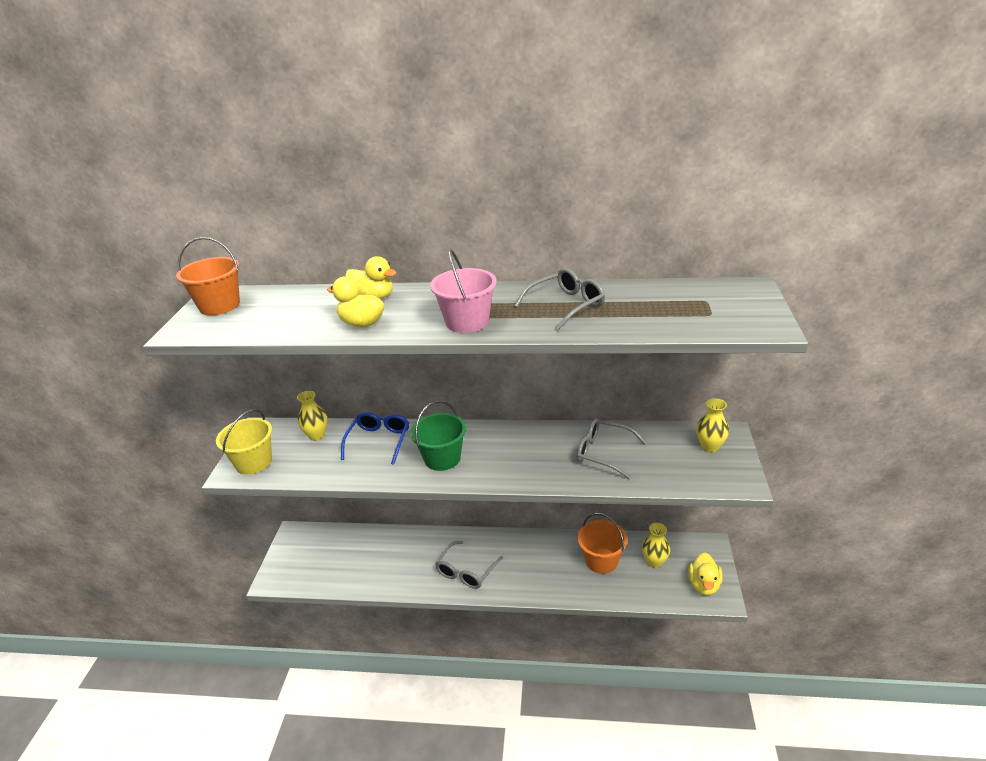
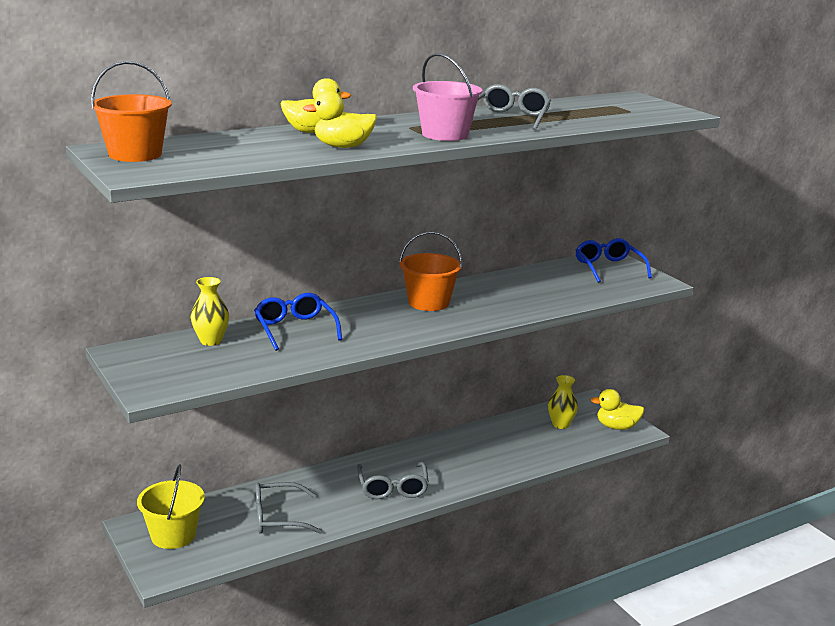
camera: 40 degrees left, 10 degrees down
yellow bucket [216,409,272,475] -> yellow bucket moved to [137,464,205,549]
green bucket [410,401,466,471] -> none
grey glasses [577,418,647,479] -> grey glasses moved to [255,482,323,534]
orange bucket [578,513,628,574] -> orange bucket moved to [399,231,463,311]
yellow duck [688,553,723,595] -> yellow duck turned 120 degrees clockwise [591,389,644,430]
yellow vase [696,398,729,453] -> blue glasses [576,238,652,283]

